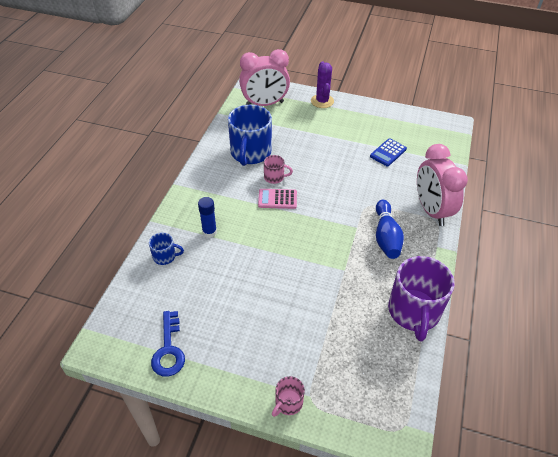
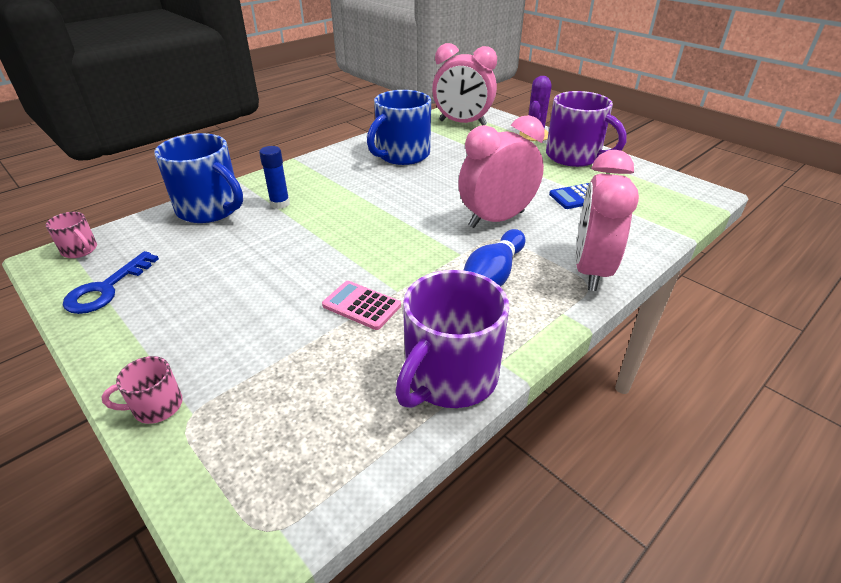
camera: 30 degrees right, 10 degrees down
blue mug [149,233,184,265] -> blue mug [154,133,243,223], size x2.13
pink calculator [258,189,297,209] -> pink calculator moved to [322,281,401,330]
pink mug [264,155,293,184] -> pink mug moved to [46,212,97,258]
none -> pink clock [458,115,545,228]
none -> purple mug [546,91,627,167]

